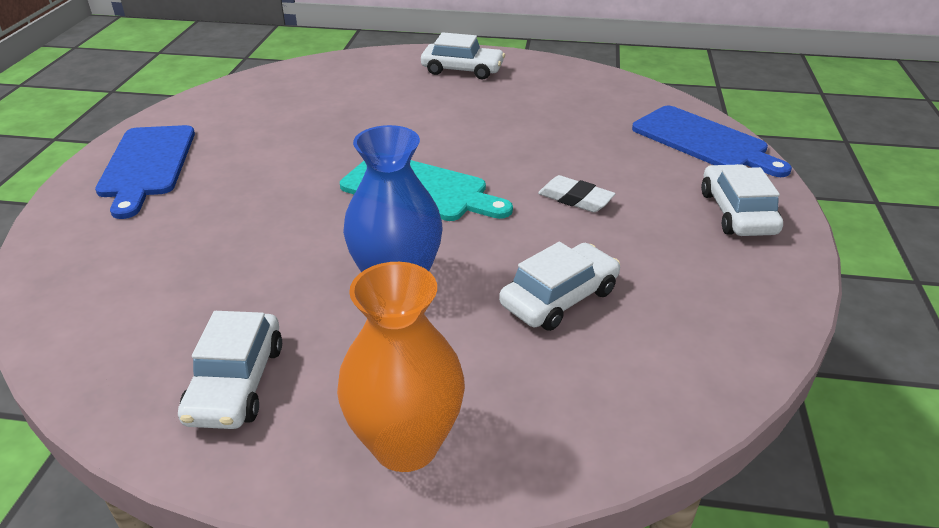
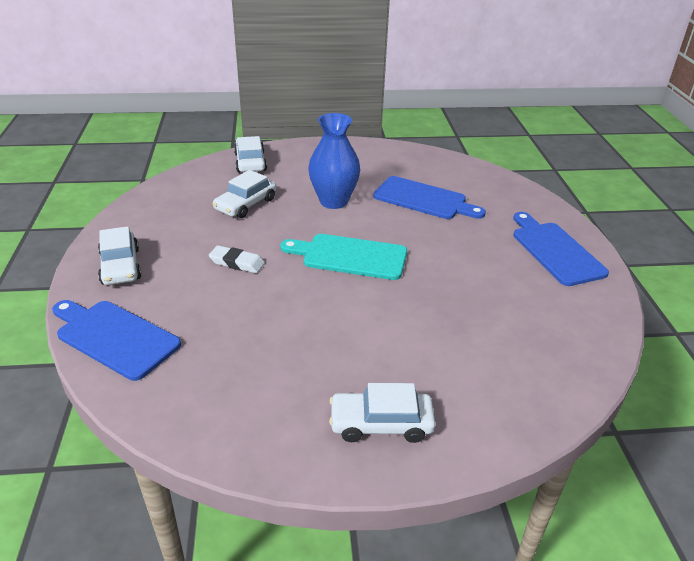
camera: 165 degrees right, 0 degrees up
white car [178,311,282,429] -> white car moved to [234,136,267,173]
orange vase [337,262,465,472] -> none
none -> blue cutting board [373,176,486,219]

